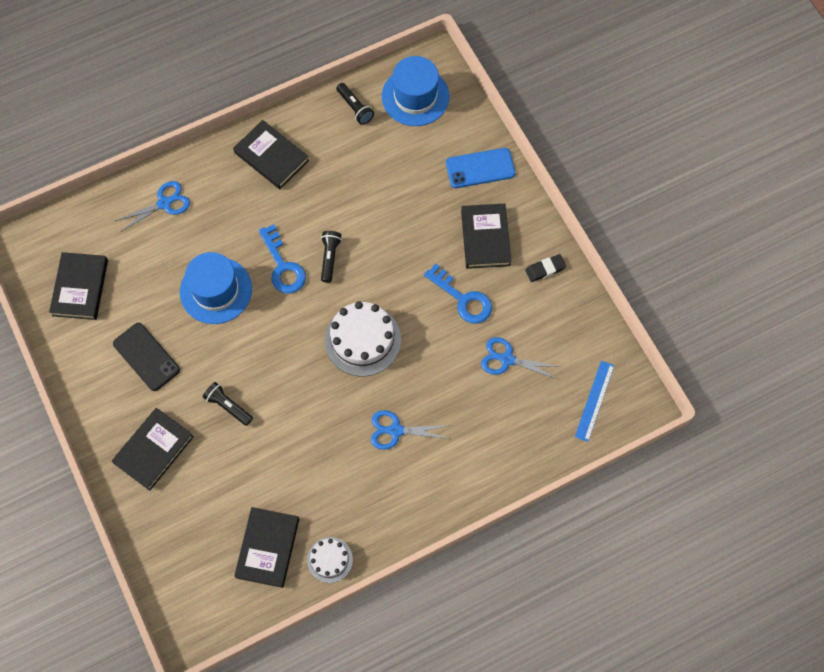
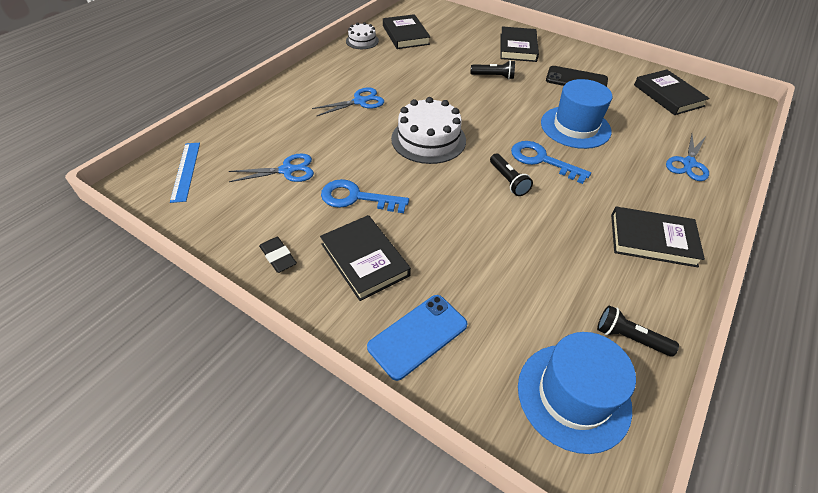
camera: 150 degrees right, 20 degrees down
black eraser [525,254,566,282] -> black eraser turned 75 degrees counterclockwise [259,237,297,273]

